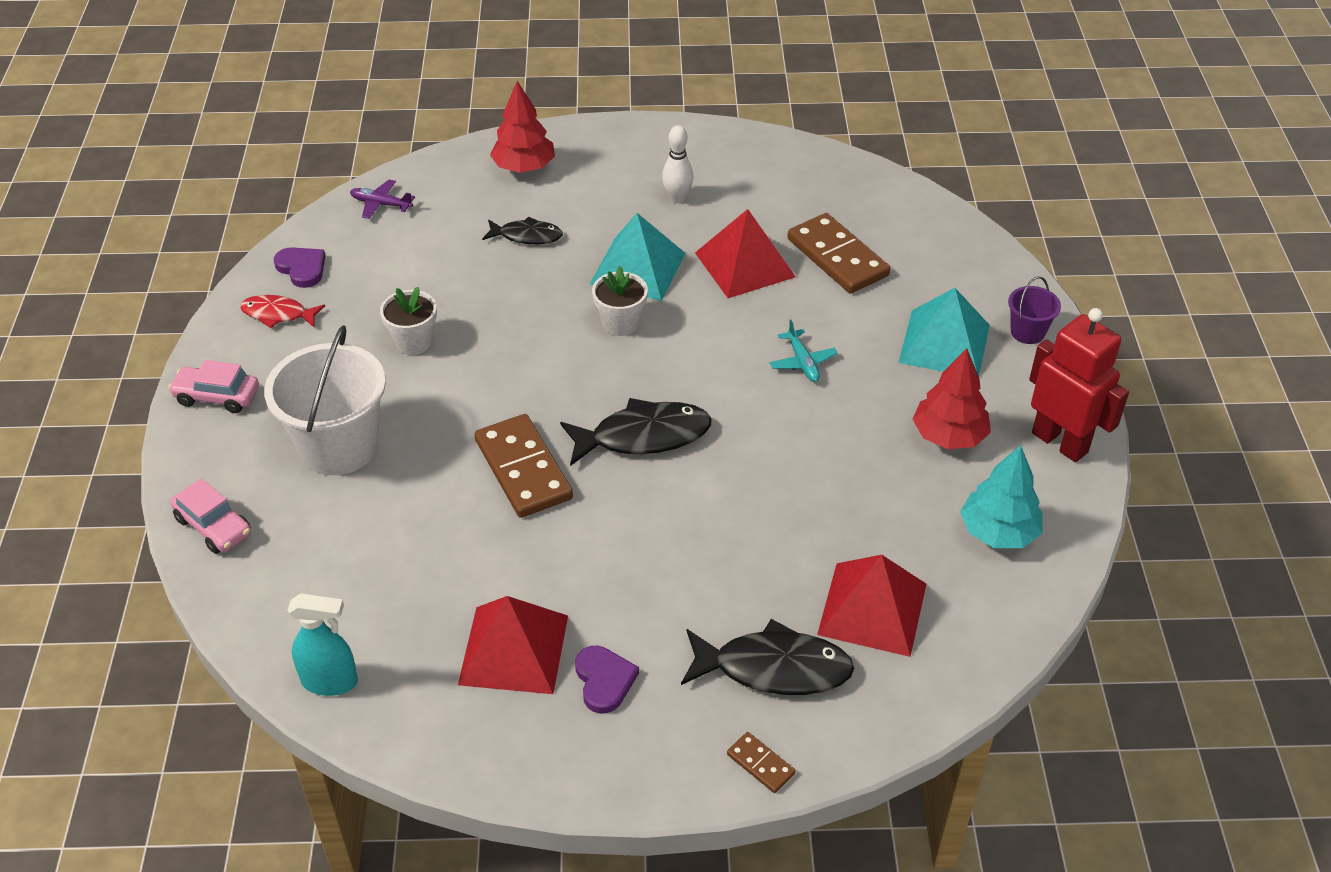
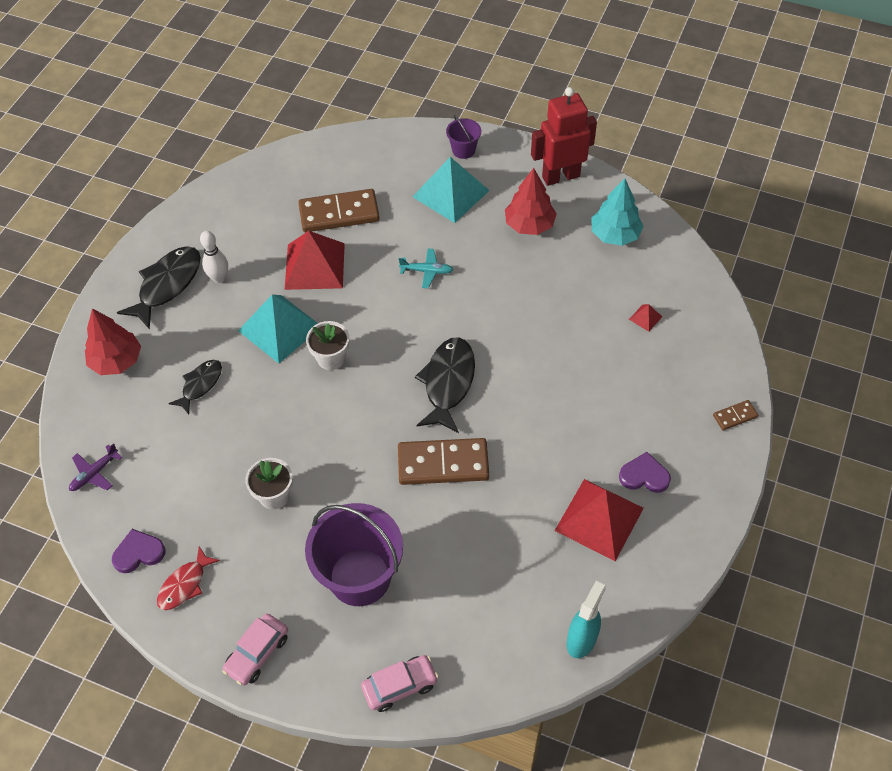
camera: 65 degrees left, 10 degrees up
white bucket [264,325,386,475] -> purple bucket [305,503,403,606]
black fish [681,619,854,695] -> black fish moved to [117,246,201,329]
red pyramid [817,555,926,657] -> red pyramid [629,304,662,332], size x0.41

